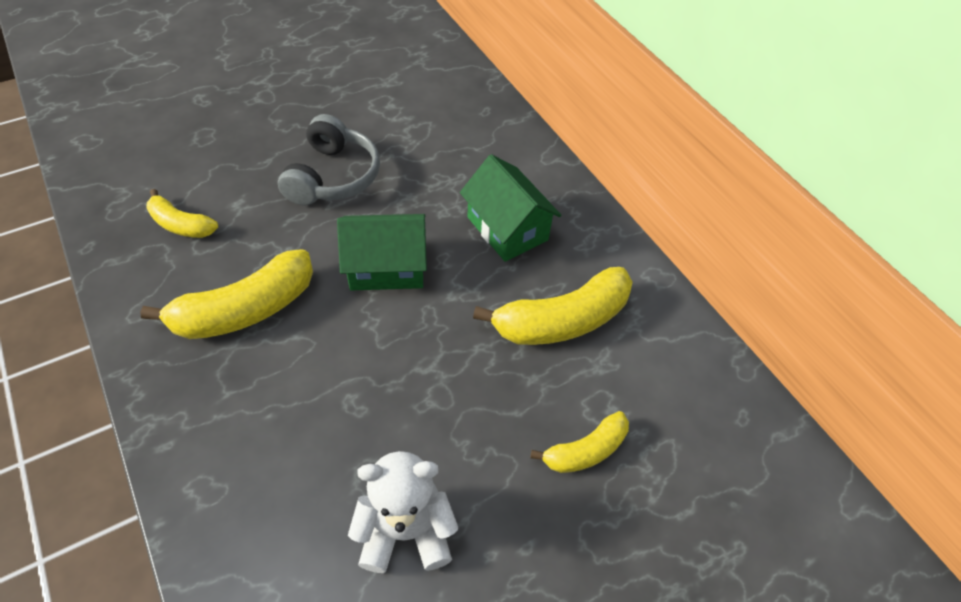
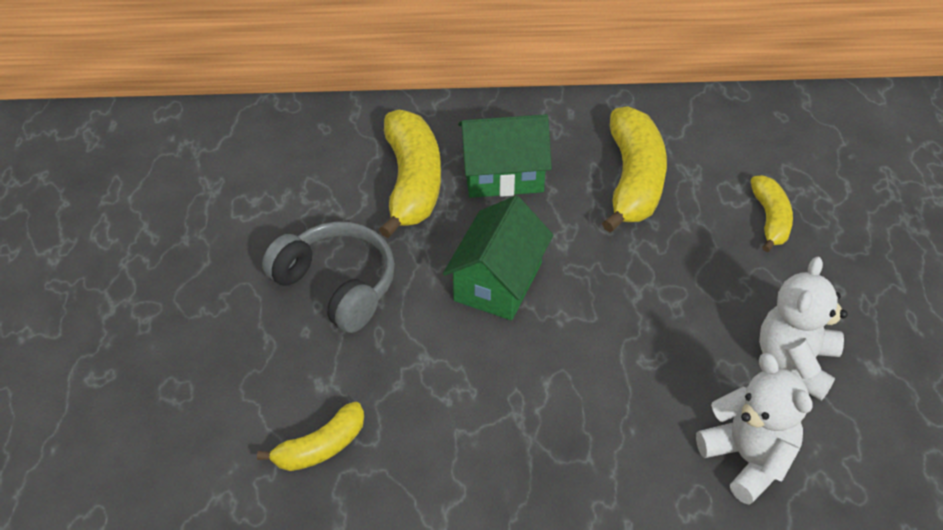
camera: 60 degrees left, 5 degrees down
yellow banana [140,249,313,339] -> yellow banana moved to [379,110,441,238]
none -> white teddy bear [696,353,813,505]

